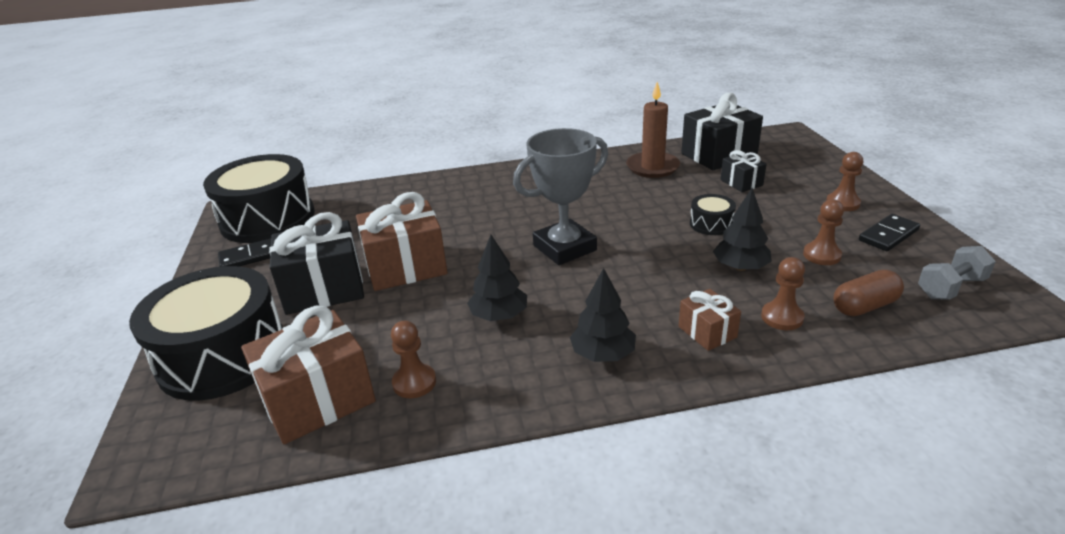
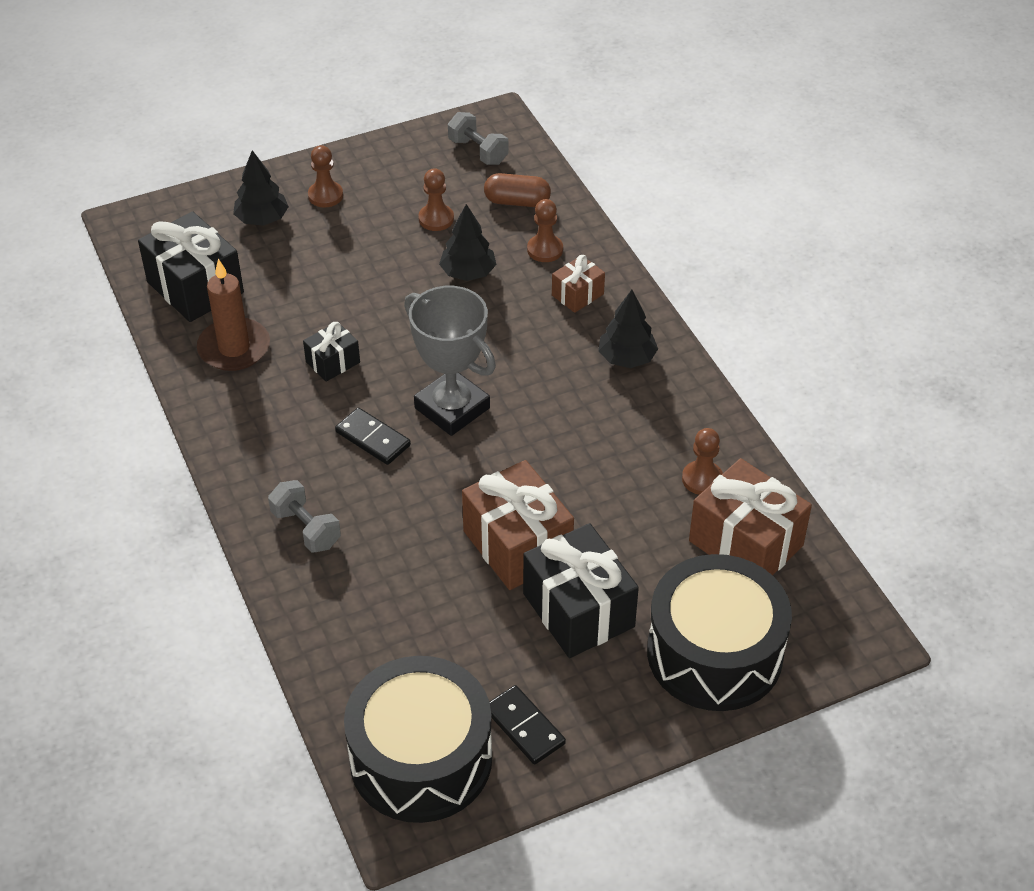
camera: 105 degrees left, 15 degrees up
black tree [467,235,527,321] -> black tree moved to [233,150,289,226]
black drum [690,194,736,235] -> none
black gift [720,150,767,192] -> black gift moved to [303,322,360,382]
brown capsule [833,270,904,316] -> brown capsule turned 45 degrees counterclockwise [484,173,551,207]
black domino [859,214,920,251] -> black domino moved to [335,408,411,465]
none -> grey dumbbell [268,480,341,553]

